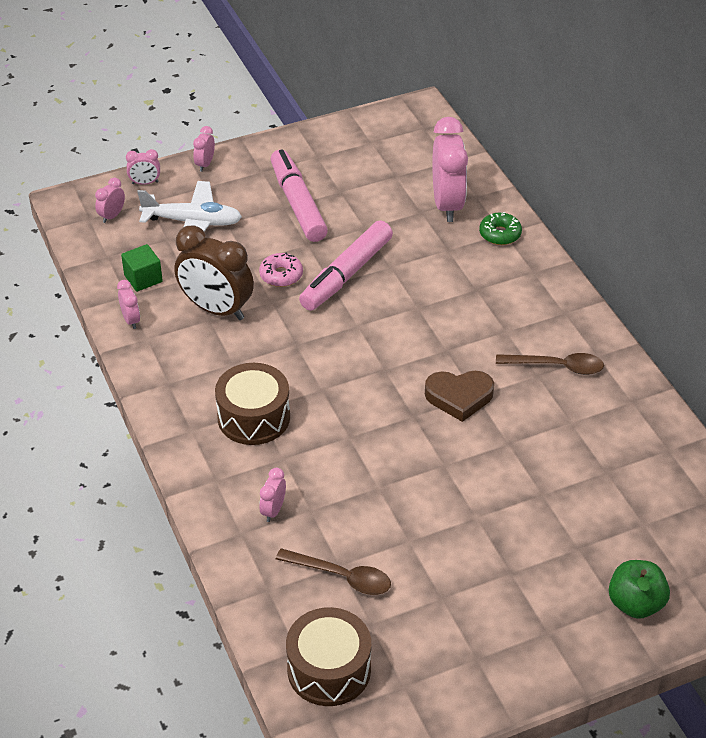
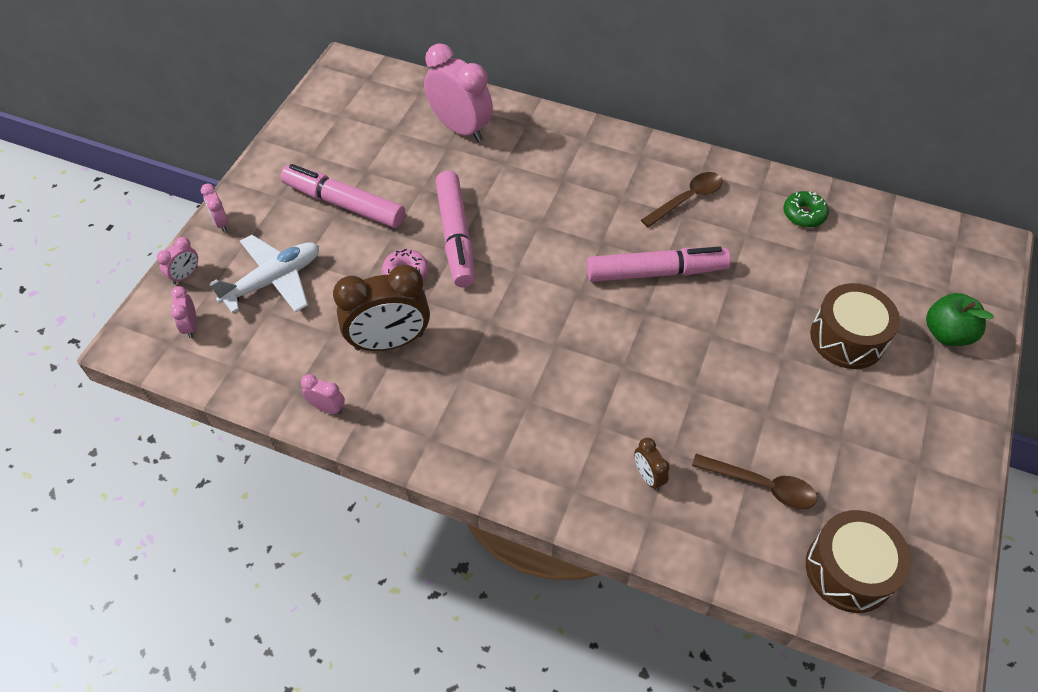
camera: 45 degrees left, 10 degrees up
green cube [121,244,163,292] -> none
brown drum [215,363,290,445] -> brown drum moved to [810,283,900,369]
pink clock [259,468,286,522] -> brown clock [634,438,670,490]
brown spoon [276,548,391,595] -> brown spoon turned 45 degrees clockwise [692,454,817,509]
brown heart [425,371,494,422] -> pink marker [586,247,731,282]
green donut [479,212,522,245] -> green donut moved to [783,191,829,228]

